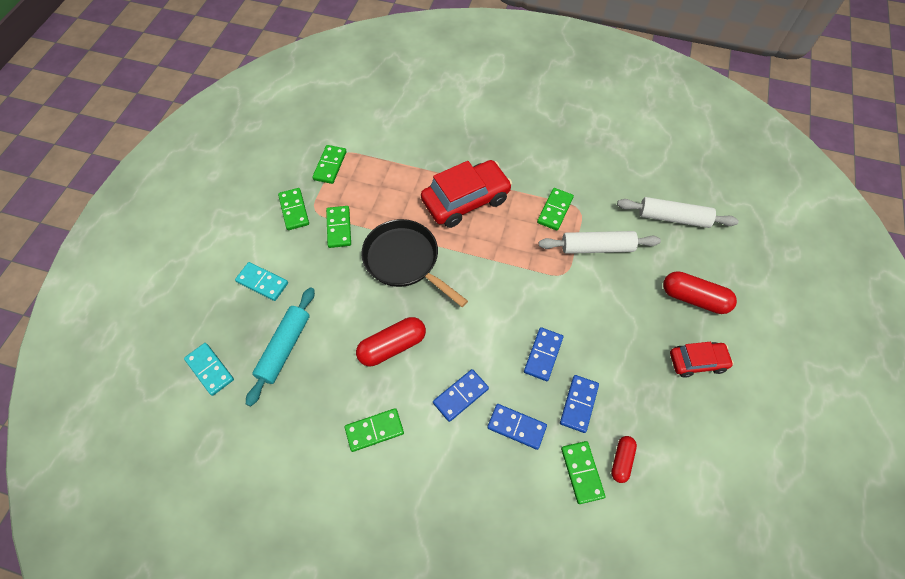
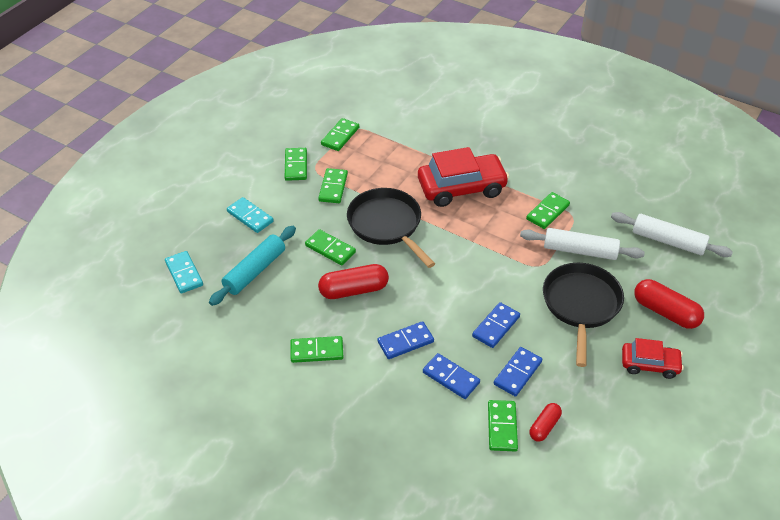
camera: 15 degrees right, 15 degrees down
none -> green domino [305,229,356,265]
none -> black pan [543,263,624,367]

